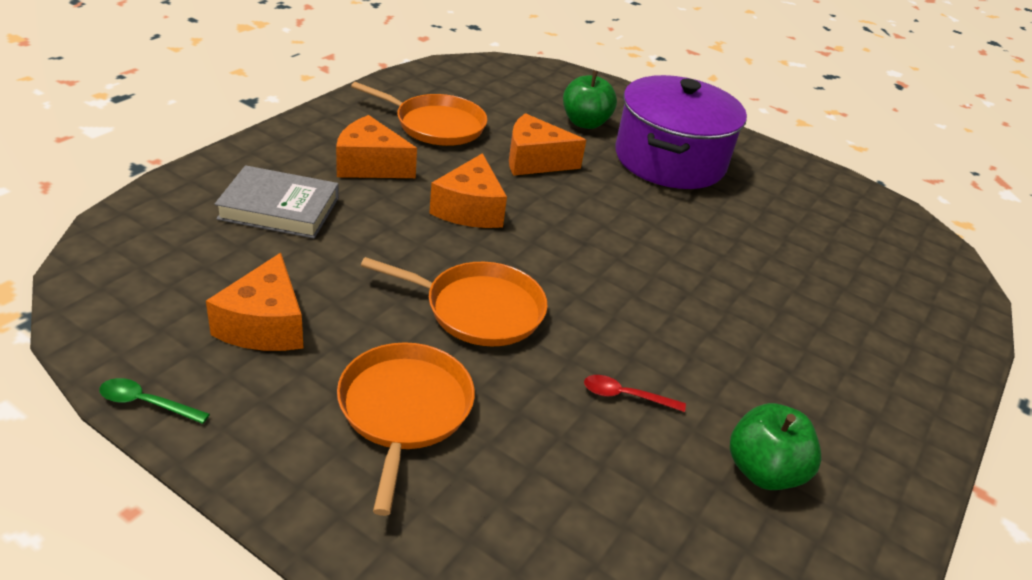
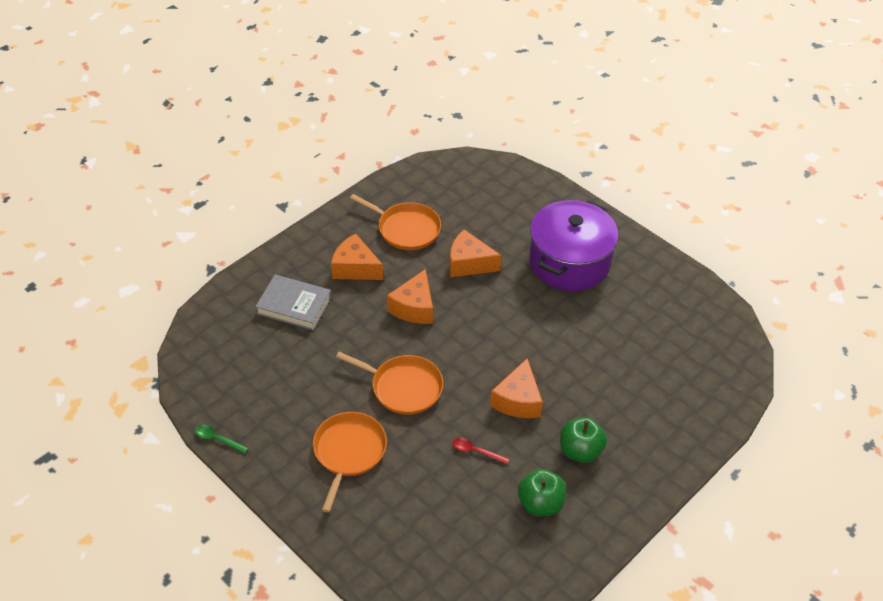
camera: 15 degrees right, 10 degrees up
orange cheese [206,253,303,351] -> orange cheese moved to [490,358,543,418]
green apple [563,70,617,129] -> green apple moved to [560,417,607,463]

